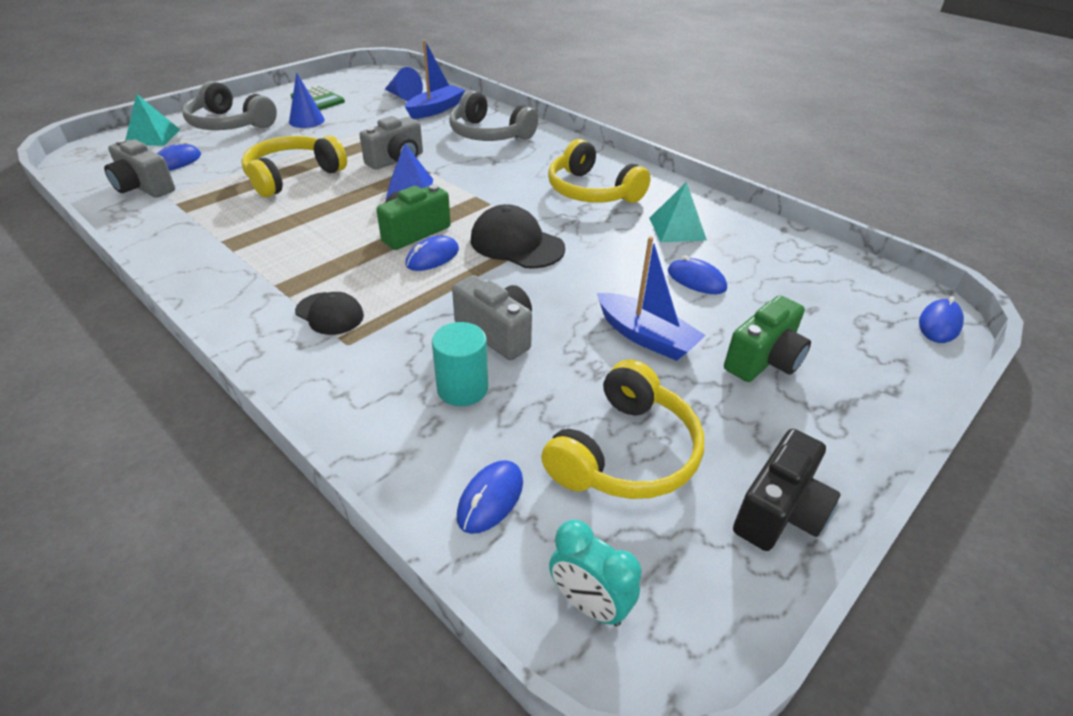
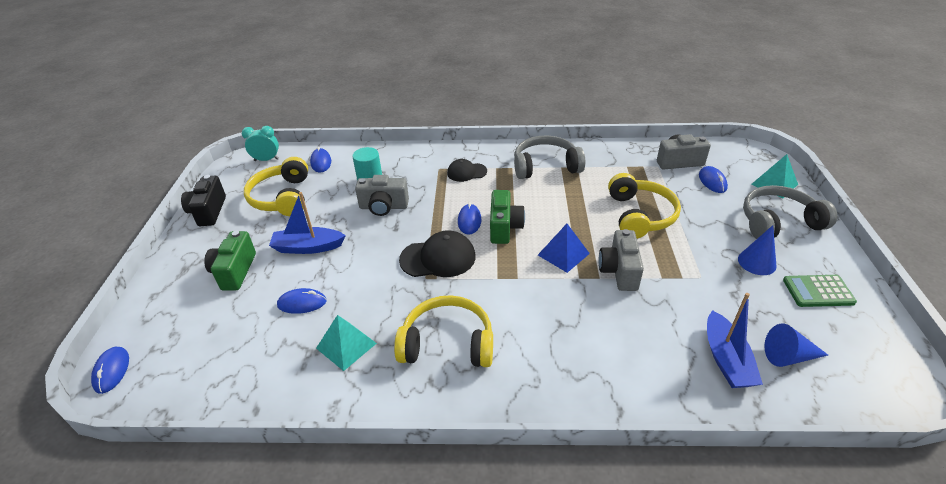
camera: 140 degrees right, 0 degrees up
grey headphones [449,90,538,141] -> grey headphones moved to [514,136,585,179]

